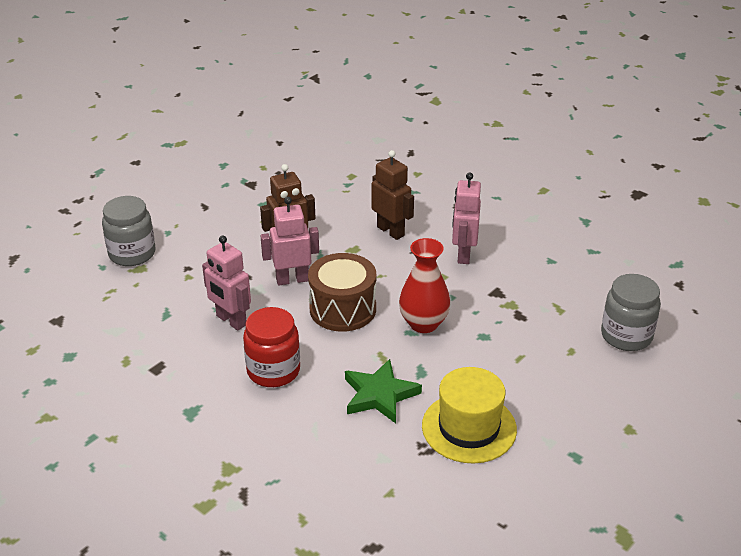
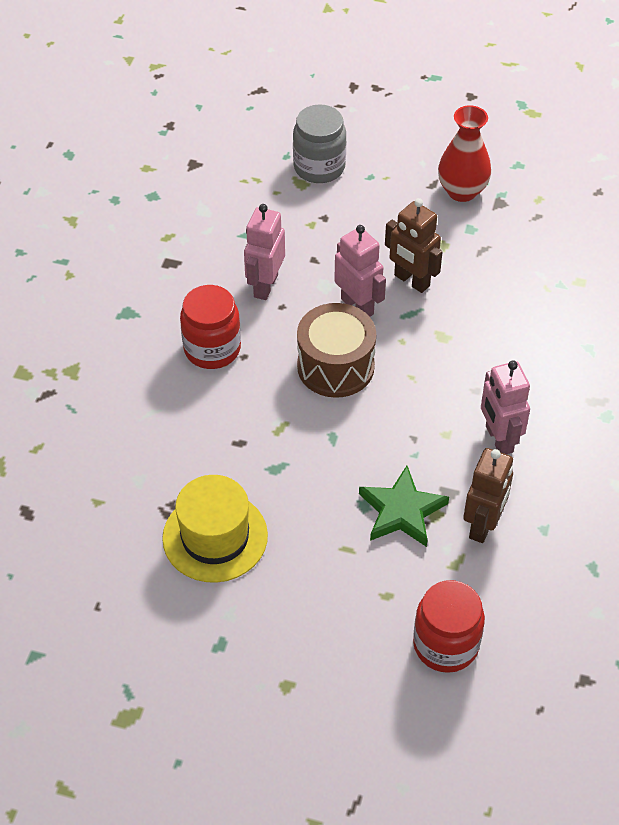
camera: 65 degrees right, 15 degrees up
green star [345,359,422,423] -> green star moved to [359,466,449,547]
brown robot [372,150,414,240] -> brown robot moved to [463,448,513,543]
red vase [399,238,450,333] -> red vase moved to [438,105,491,202]
pink robot [452,172,481,264] -> pink robot turned 90 degrees counterclockwise [481,360,530,454]
grey jar [601,274,661,351] -> red jar [413,580,485,673]

